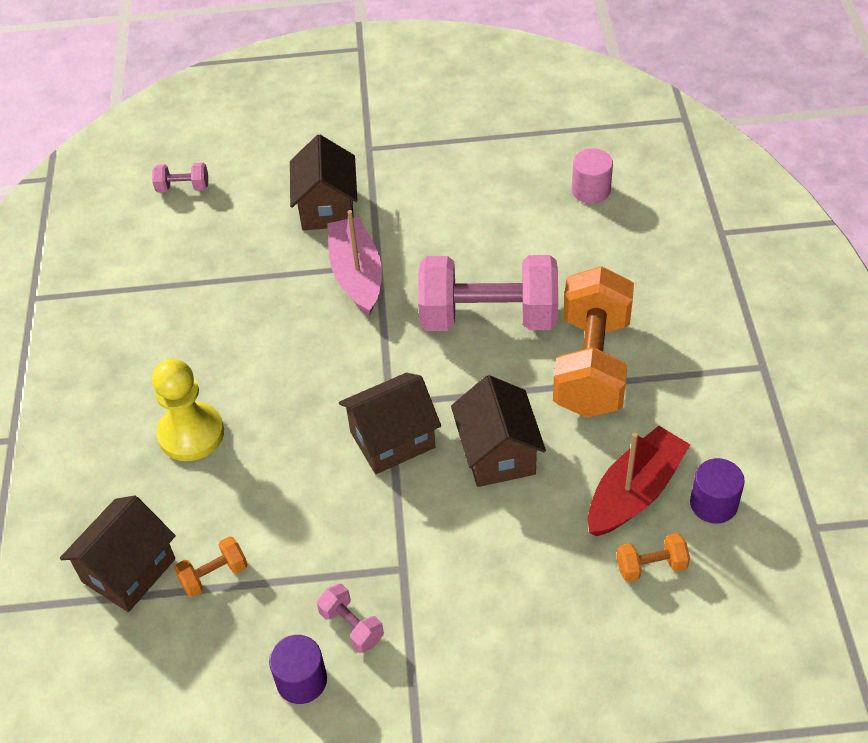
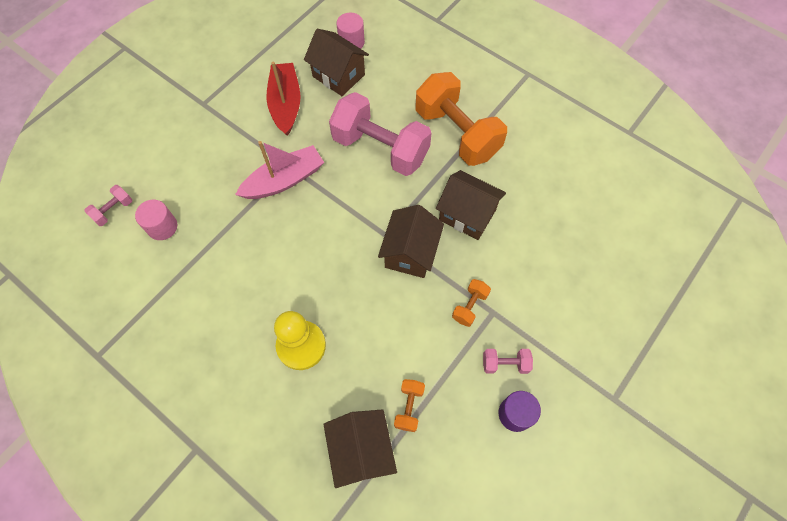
camera: 50 degrees left, 15 degrees up
brown house [290,134,357,231] -> brown house moved to [304,29,369,96]
pink boat [327,210,382,316] -> pink boat turned 120 degrees clockwise [235,141,324,199]
pink dumbbell [418,255,558,331] -> pink dumbbell turned 75 degrees clockwise [329,92,431,176]
red boat [588,426,690,536] -> red boat moved to [267,62,301,136]
orange dumbbell [616,533,690,582] -> orange dumbbell moved to [452,279,491,327]
purple cylinder [690,458,745,524] -> none
none -> pink cylinder [135,200,177,240]

